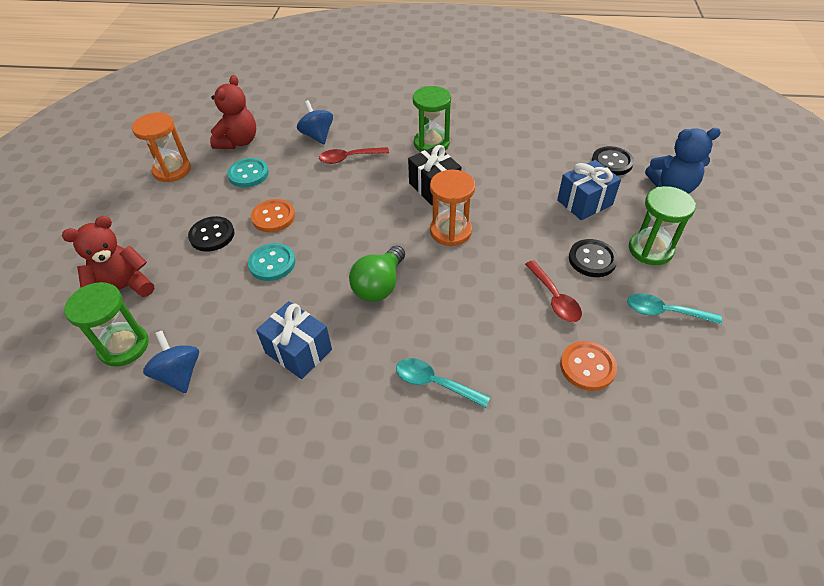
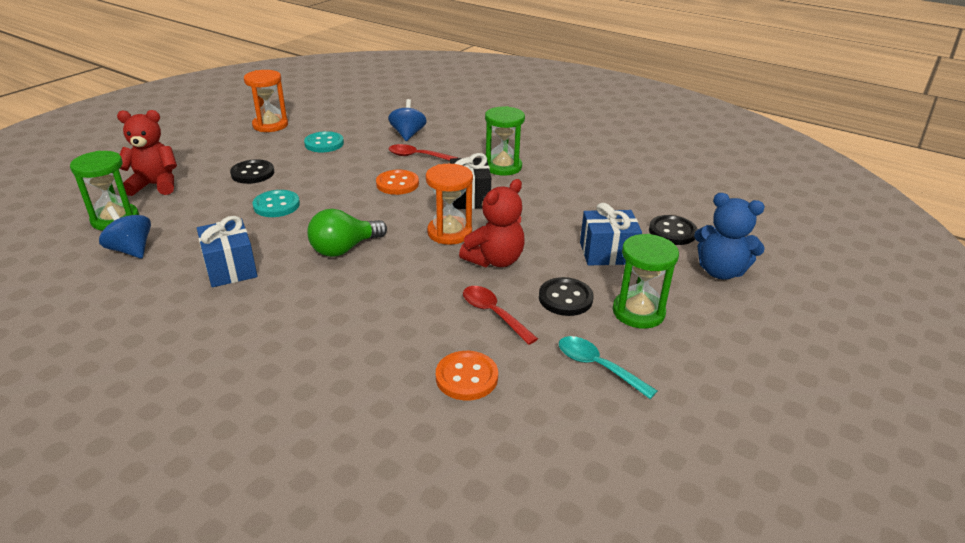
camera: 25 degrees right, 15 degrees down
blue spinning top [143,331,199,393] -> blue spinning top turned 45 degrees counterclockwise [99,206,151,258]
red teddy bear [210,75,256,149] -> red teddy bear moved to [459,179,525,267]
orange button [251,199,295,233] -> orange button moved to [376,170,419,195]
turquoise spoon [396,358,490,408] -> none
red spoon [525,260,582,322] -> red spoon turned 135 degrees clockwise [463,286,538,345]

